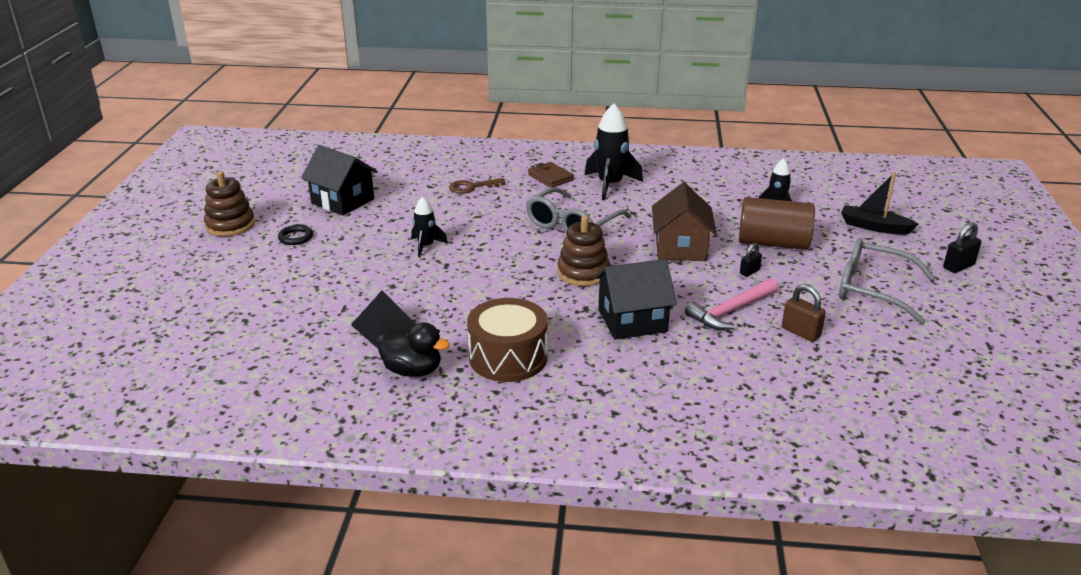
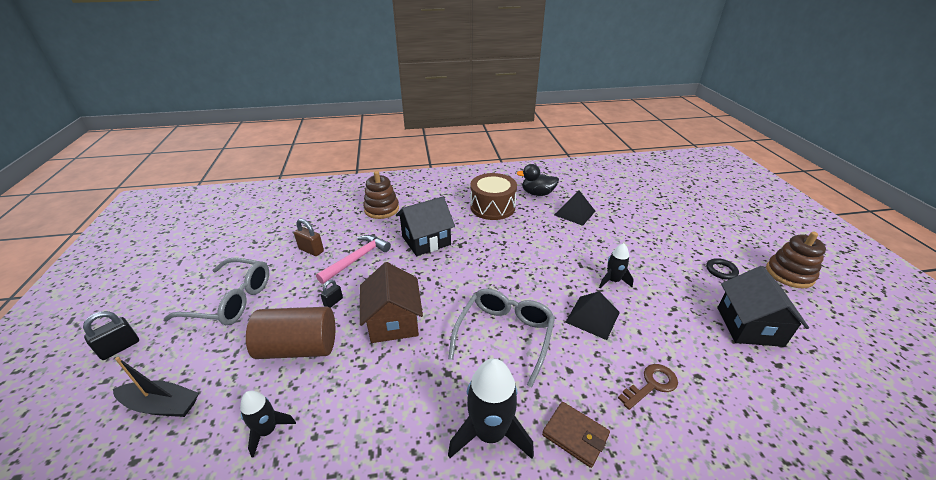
camera: 165 degrees right, 5 degrees up
black house [301,145,378,216] -> black house turned 75 degrees clockwise [718,266,809,347]
brown stacking toy [557,215,610,286] -> brown stacking toy moved to [363,171,399,219]
none -> black pyramid [565,291,620,340]

